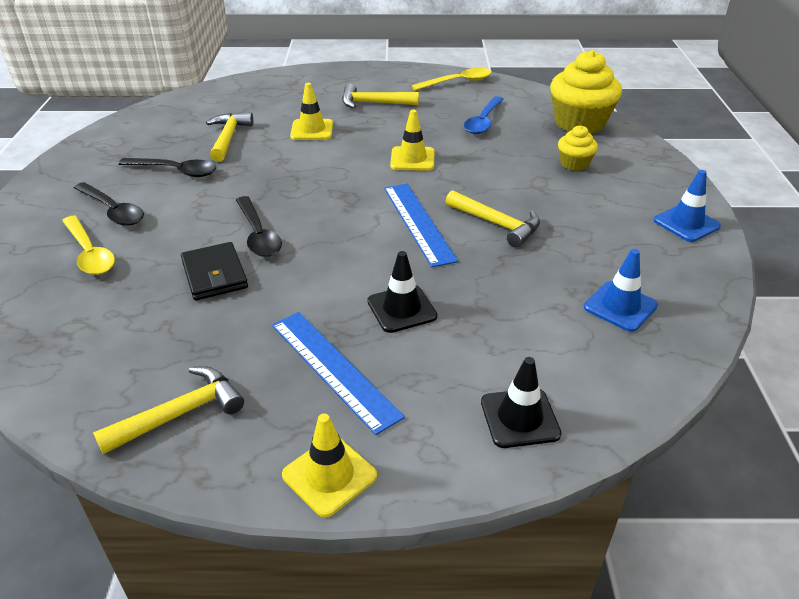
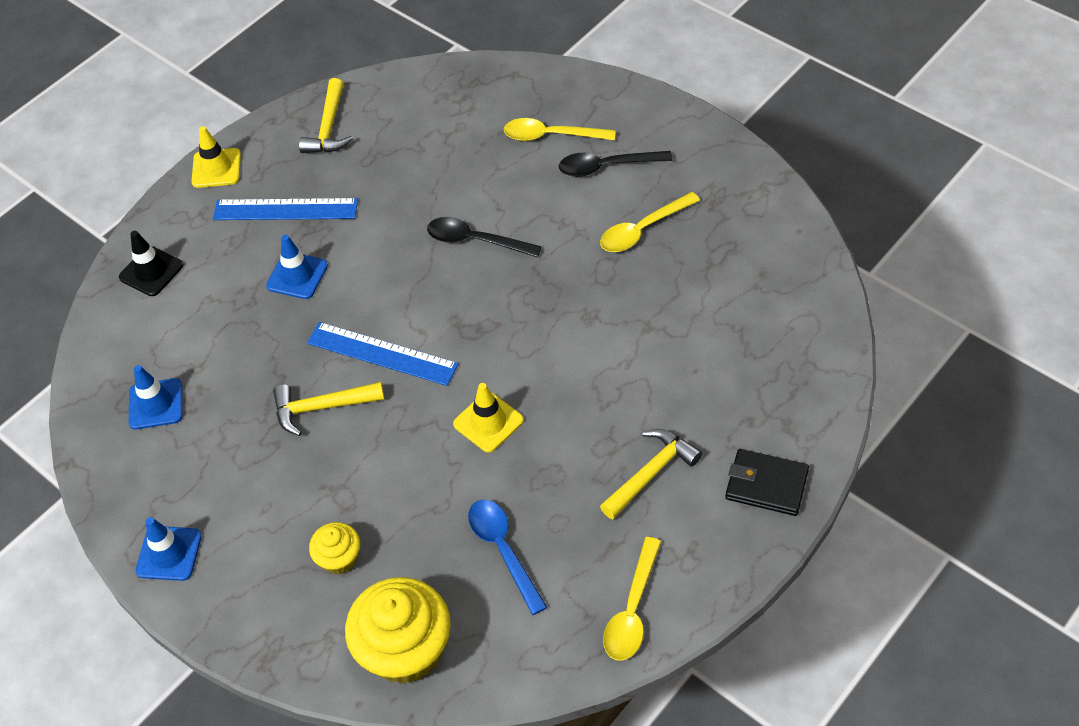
camera: 135 degrees right, 15 degrees up
black spoon [118,158,216,177] -> yellow spoon [600,192,700,252]
black wallet [181,242,248,300] -> black wallet moved to [725,449,809,516]
yellow hammer [206,112,253,162] -> none
yellow traffic cone [290,83,333,140] -> none
black traffic cone [367,251,437,333] -> blue traffic cone [266,235,328,299]

